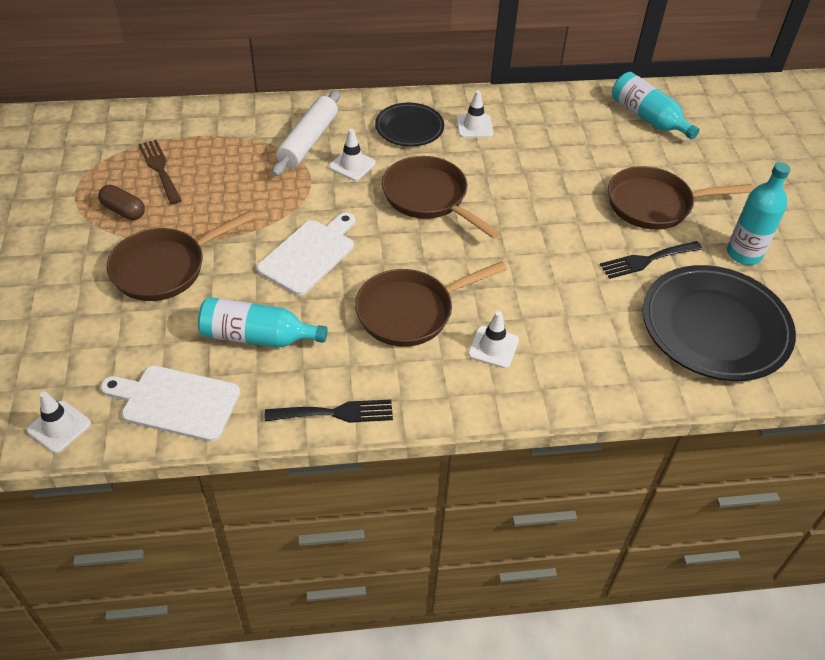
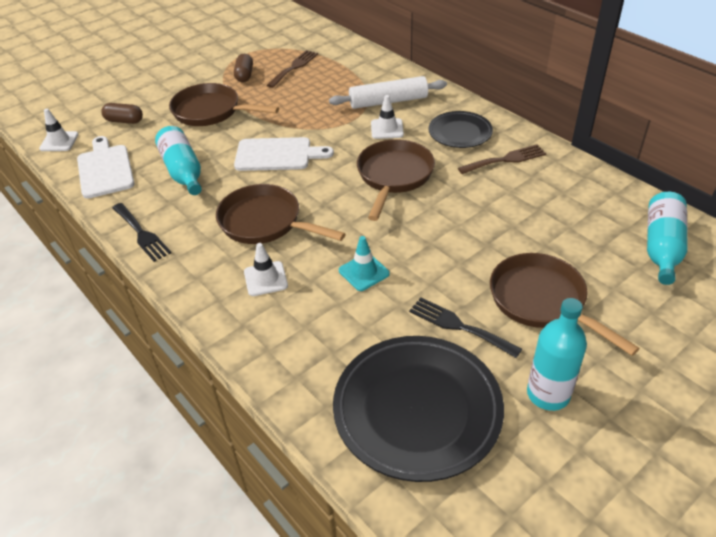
camera: 60 degrees right, 5 degrees down
white traffic cone [456,90,494,138] -> brown fork [458,144,546,174]
none -> brown capsule [101,103,143,124]
none -> turquoise traffic cone [339,236,390,291]

